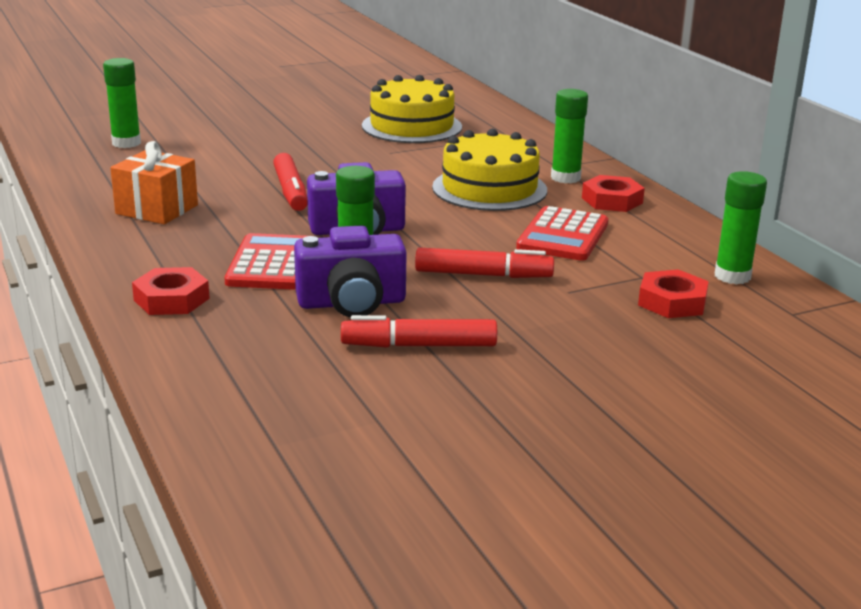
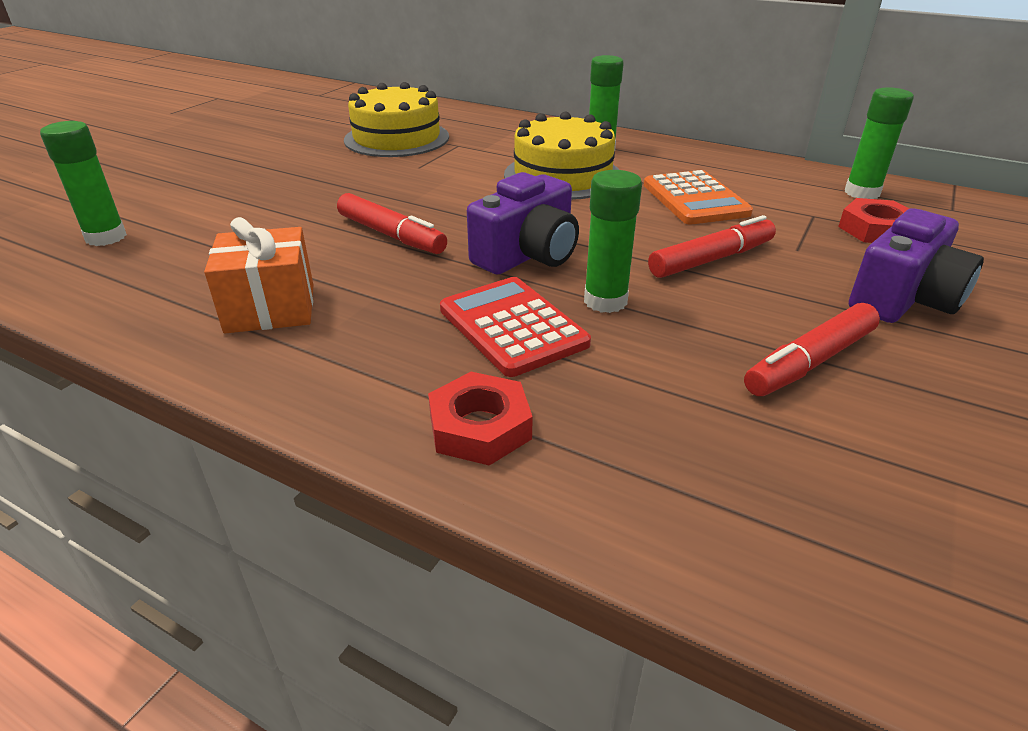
camera: 35 degrees left, 10 degrees up
purple camera [294,225,407,318] -> purple camera moved to [849,208,984,323]
red calculator [516,206,608,261] -> orange calculator [644,170,753,224]
red nut [582,175,645,212] -> none

